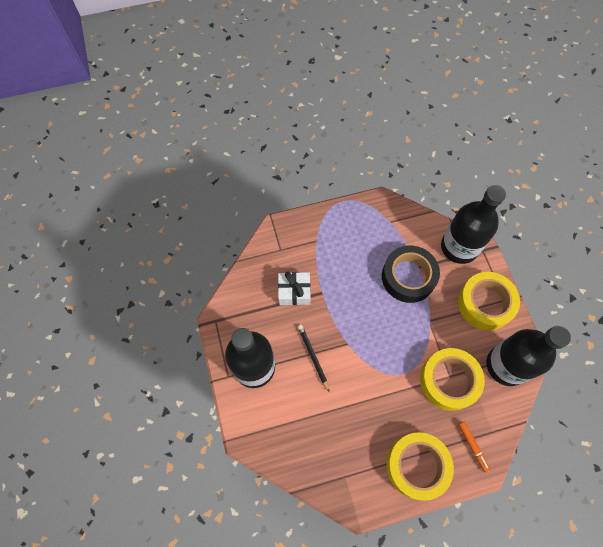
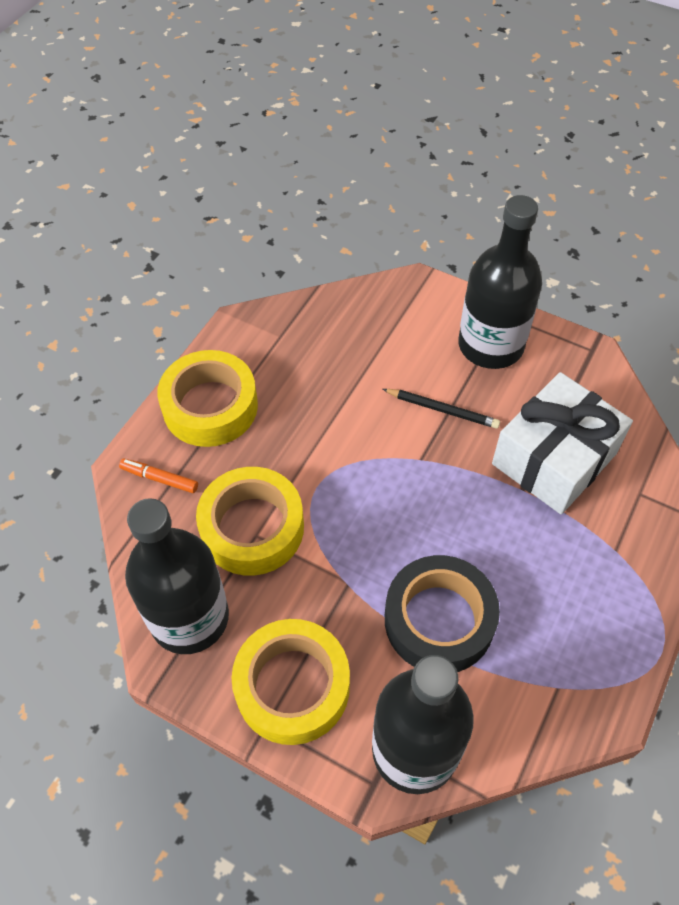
camera: 135 degrees right, 10 degrees down
white gift [278,272,311,305] -> white gift [492,372,633,514], size x1.73

